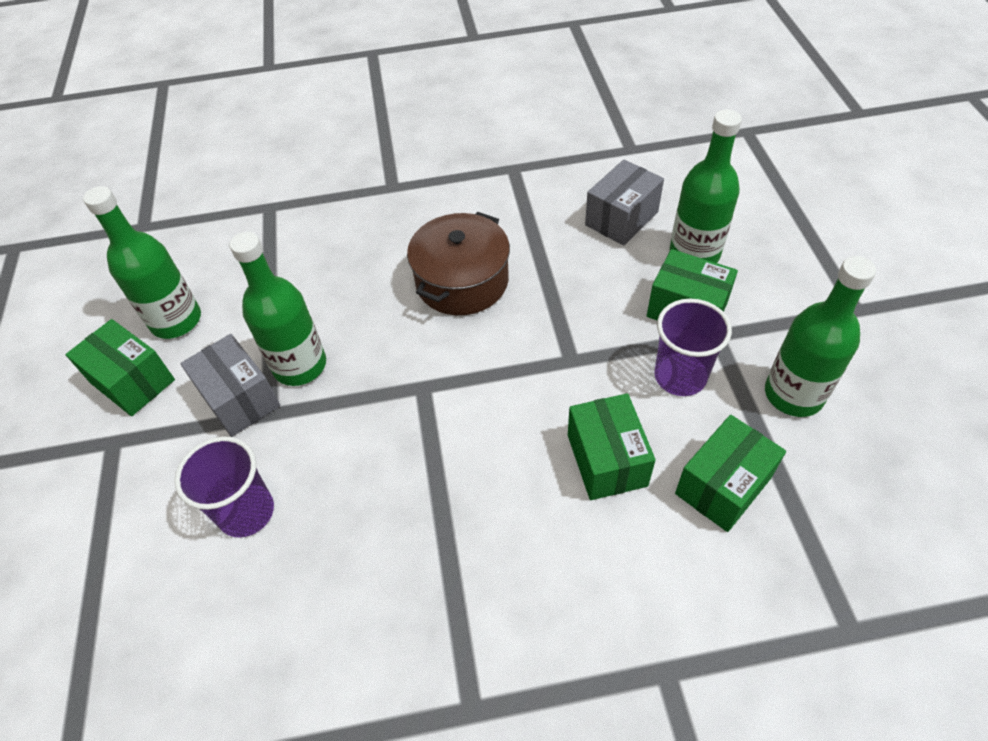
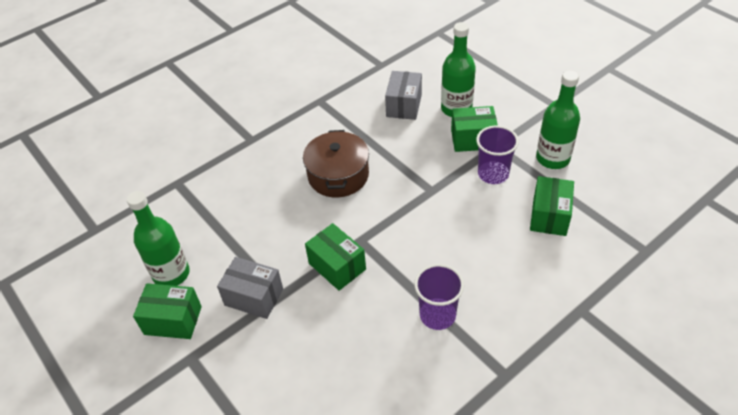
camera: 30 degrees left, 5 degrees down
purple cup [175,436,274,538] -> purple cup moved to [414,264,464,330]
green bottle [230,232,326,386] -> none
green box [568,393,656,500] -> green box moved to [305,223,366,291]

